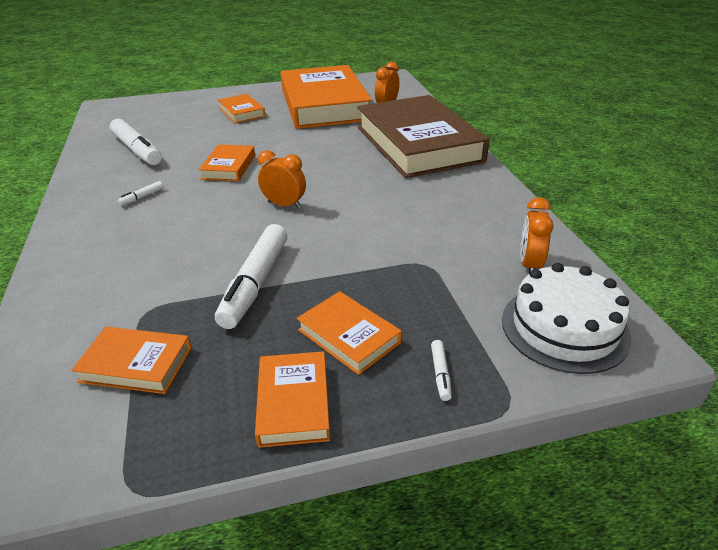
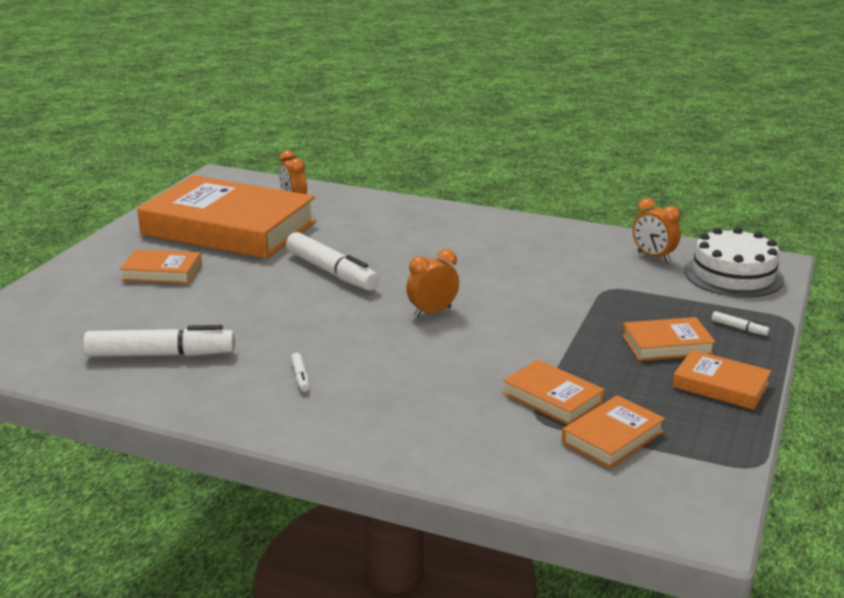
camera: 55 degrees left, 10 degrees down
orange book [199,144,255,181] -> orange book moved to [502,360,605,425]
white marker [215,224,287,329] -> white marker moved to [286,232,380,291]
brown book [357,95,489,178] -> none

